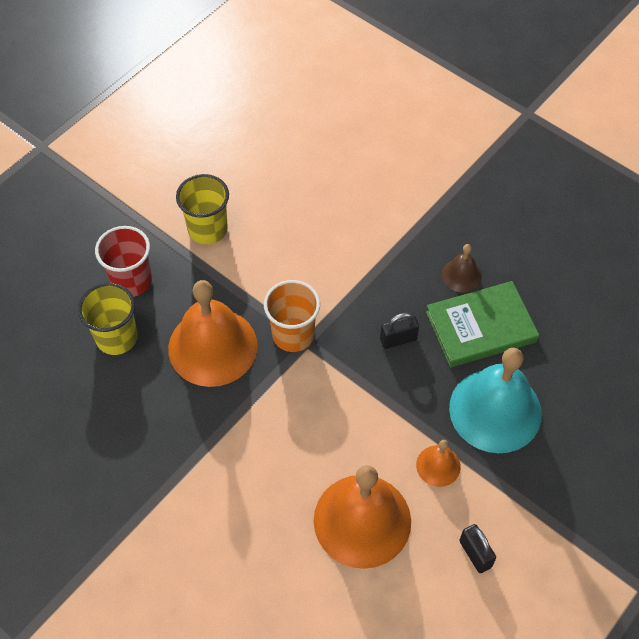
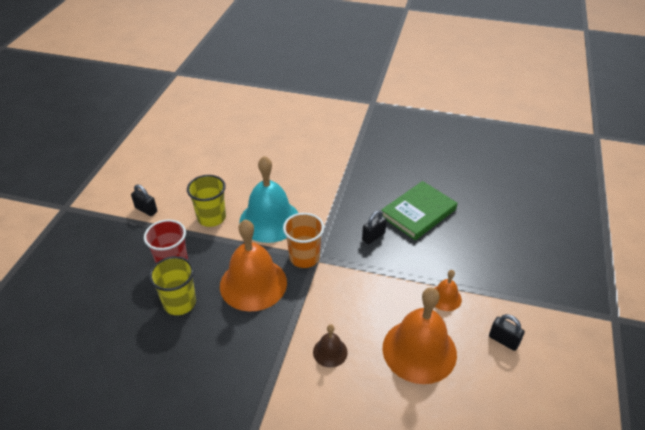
camera: 25 degrees left, 15 degrees down
brown bell [442,244,482,293] -> brown bell moved to [313,324,348,368]
turquoise bell [449,348,542,453] -> turquoise bell moved to [240,156,298,243]
none -> black padlock [131,184,157,216]

